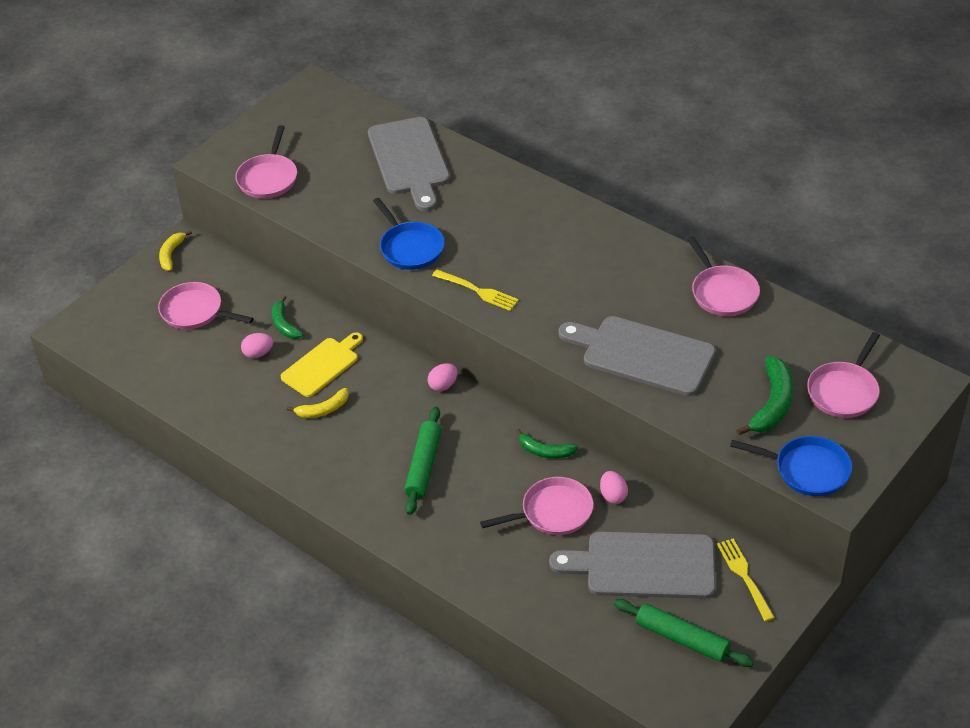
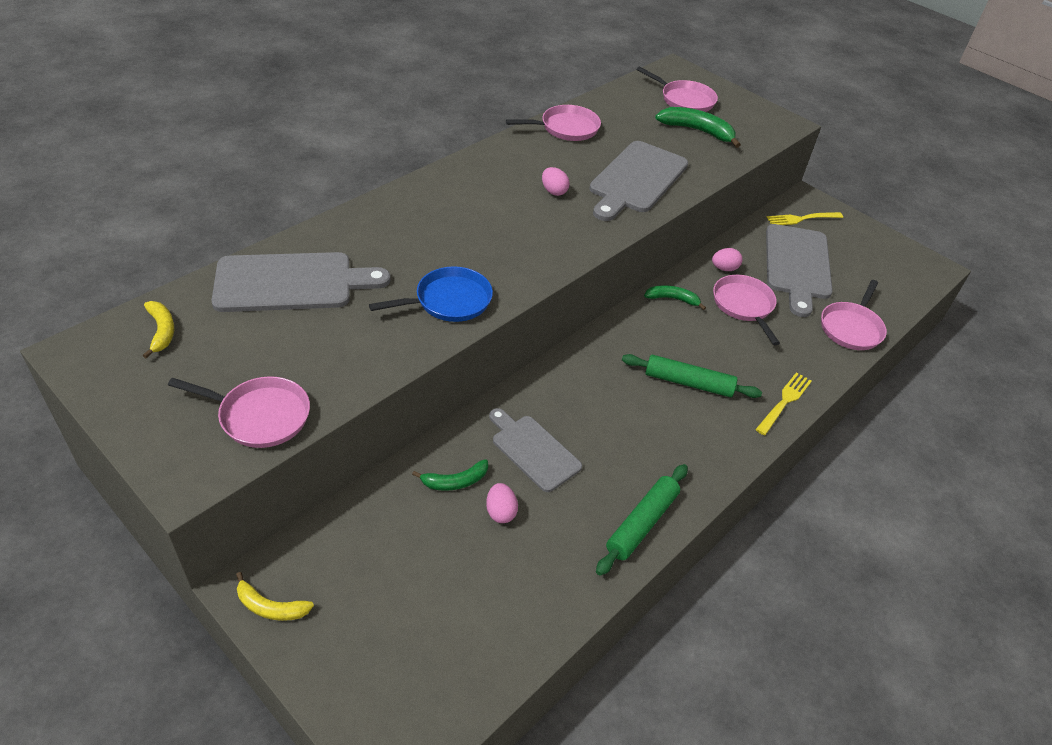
camera: 90 degrees left, 0 degrees up
pink pan [158,282,254,330] -> pink pan moved to [821,280,887,350]
yellow cutting board [281,332,363,397] -> grey cutting board [489,408,582,492]
yellow banana [287,388,349,418] -> yellow banana moved to [143,301,174,358]
pink egg [428,363,458,391] -> pink egg moved to [542,167,570,196]
yellow fork [432,270,519,311] -> yellow fork moved to [755,372,812,435]
green banana [516,428,578,458] -> green banana turned 105 degrees counterclockwise [644,285,706,310]
green rolling pin [614,599,754,667] -> green rolling pin moved to [596,464,688,576]
blue pan [730,436,852,496] -> none

